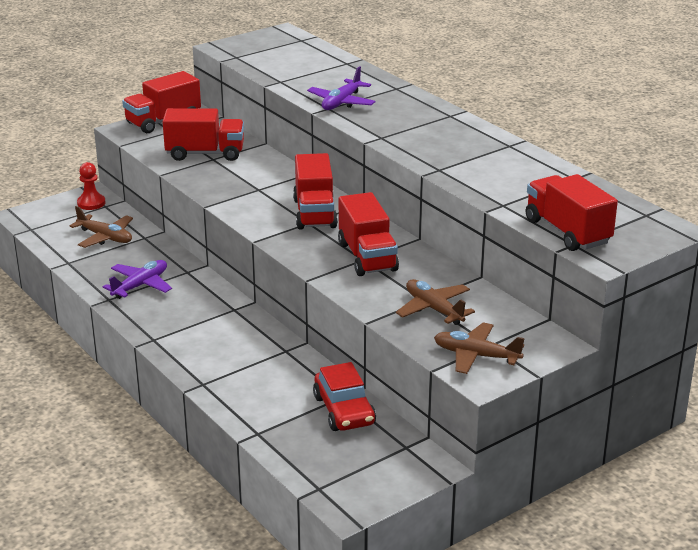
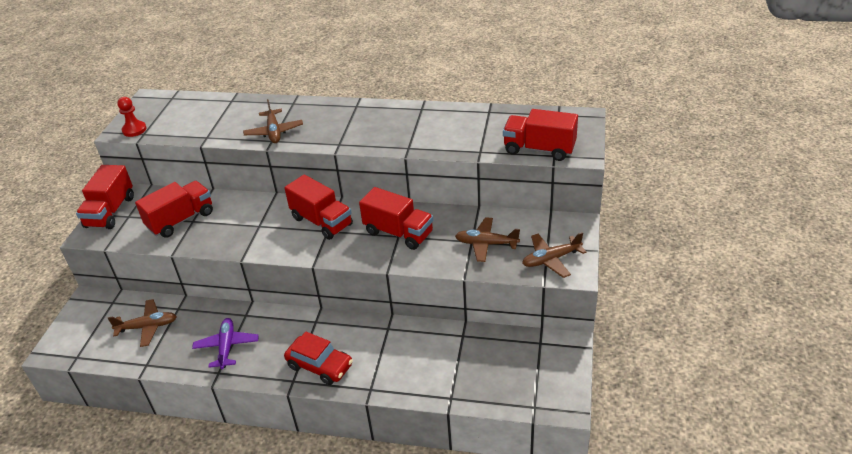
camera: 40 degrees left, 10 degrees up
red pawn [77,162,106,210] -> red pawn moved to [117,97,146,137]
purple plane [307,66,376,110] -> brown plane [243,99,303,143]
red car [313,362,376,431] -> red car moved to [284,332,353,385]

